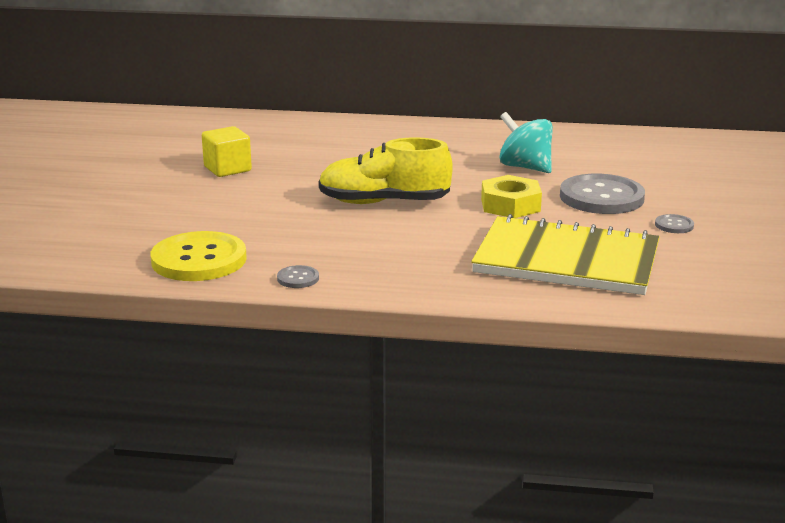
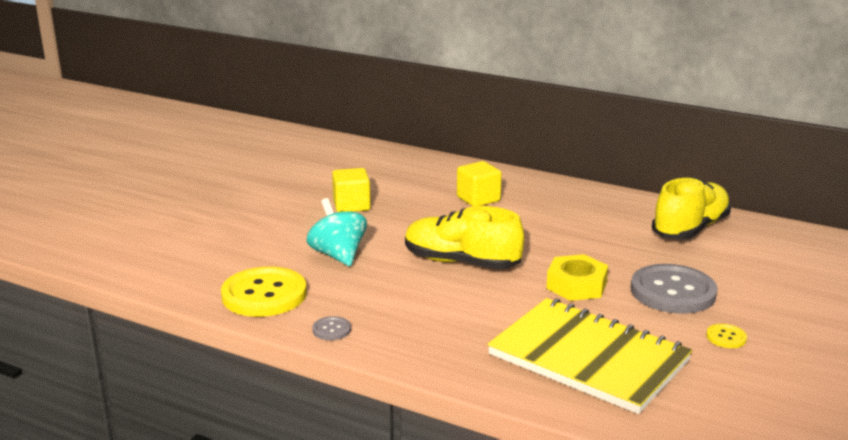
camera: 20 degrees right, 0 degrees up
turquoise spinning top [499,112,553,173] -> turquoise spinning top moved to [306,198,367,266]
grey button [655,214,694,233] -> yellow button [706,324,747,348]
none -> yellow cube [457,161,502,206]
none -> yellow shoe [652,178,731,240]

